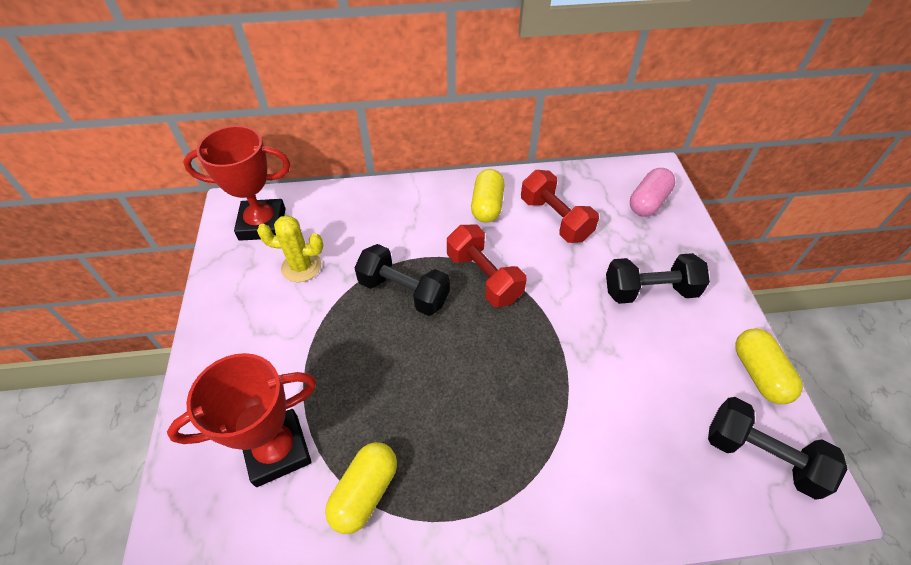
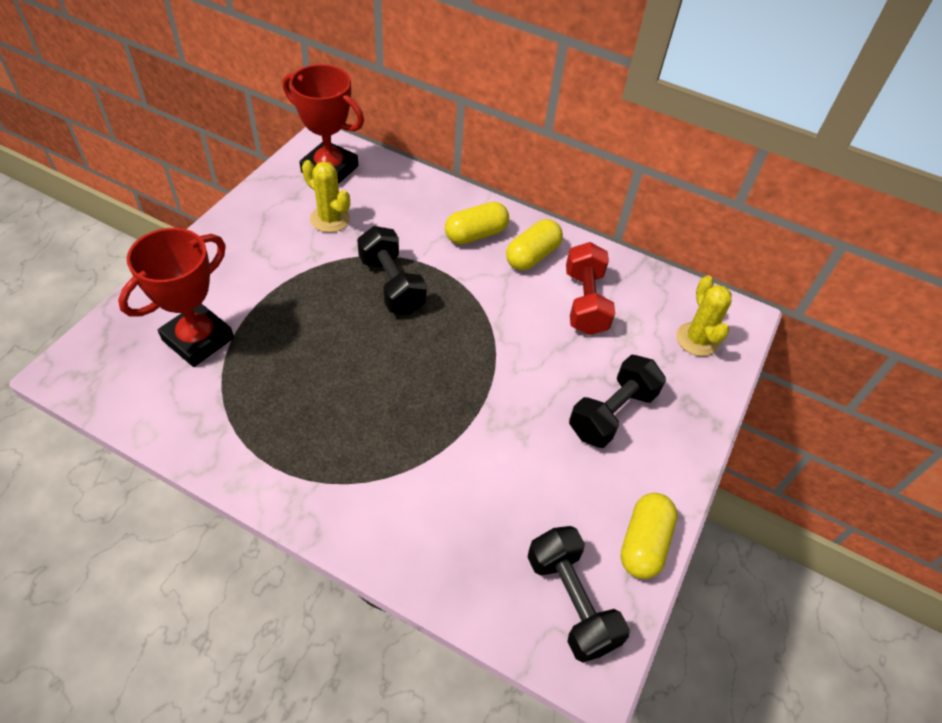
camera: 30 degrees right, 0 degrees up
red trophy [167,353,316,487] -> red trophy turned 60 degrees counterclockwise [118,228,234,367]
yellow capsule [325,442,397,534] -> yellow capsule moved to [445,202,509,244]
red dumbbell [447,225,526,307] -> none
black dumbbell [606,253,710,304] -> black dumbbell turned 75 degrees counterclockwise [569,355,666,448]
pink capsule [630,168,675,217] -> yellow cactus [676,276,732,356]

